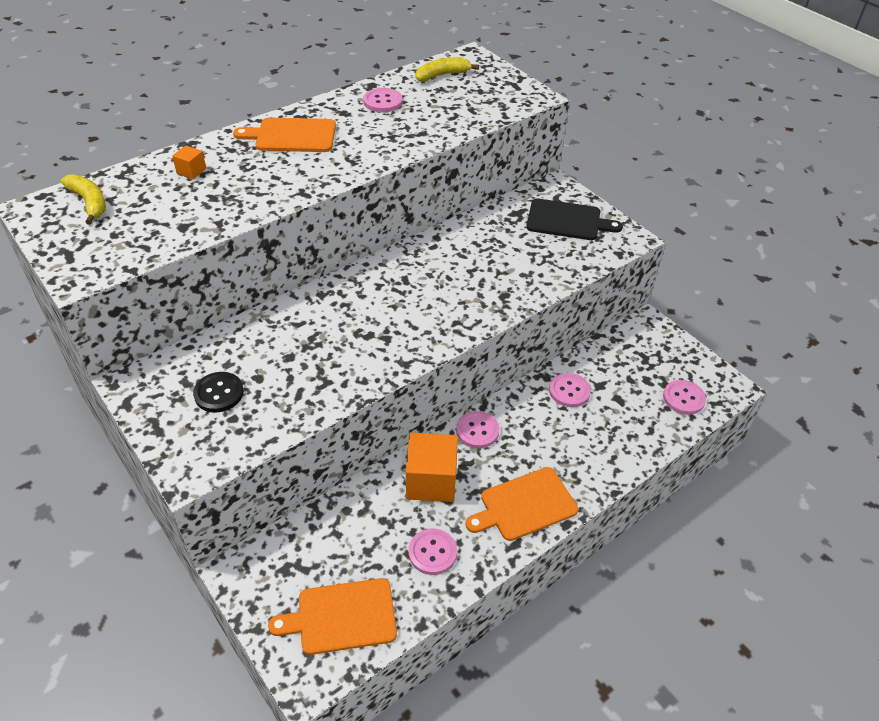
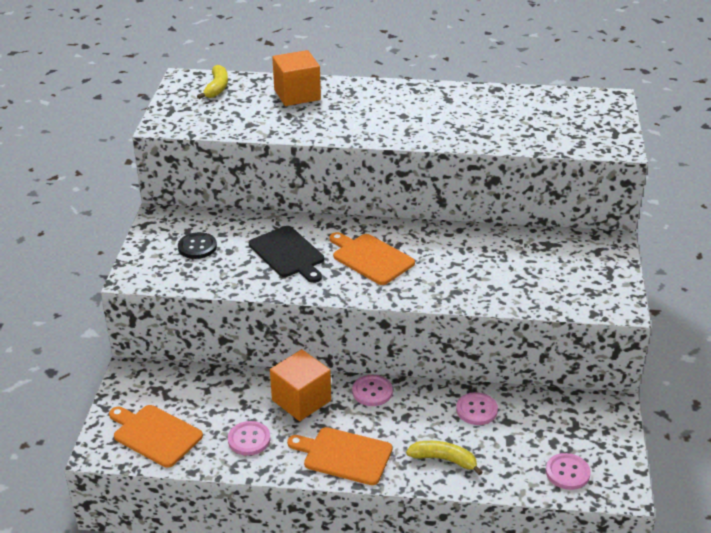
camera: 45 degrees right, 10 degrees down
orange cube [172,145,206,179] -> orange cube [272,50,321,106], size x2.18
orange cutting board [233,118,336,152] -> orange cutting board moved to [329,232,415,285]
pink button [363,88,402,112] -> none
yellow banana [416,57,479,81] -> yellow banana moved to [406,441,482,475]
black cutting board [526,198,623,240] -> black cutting board moved to [249,226,324,283]

